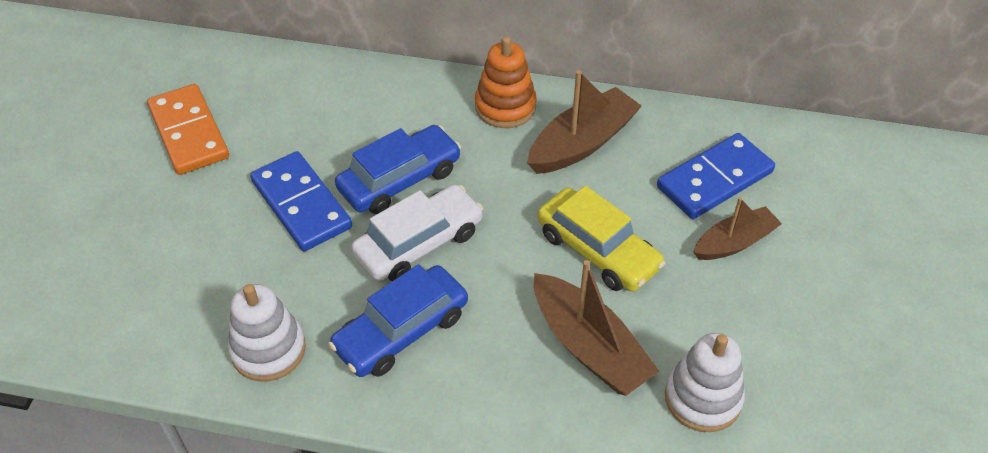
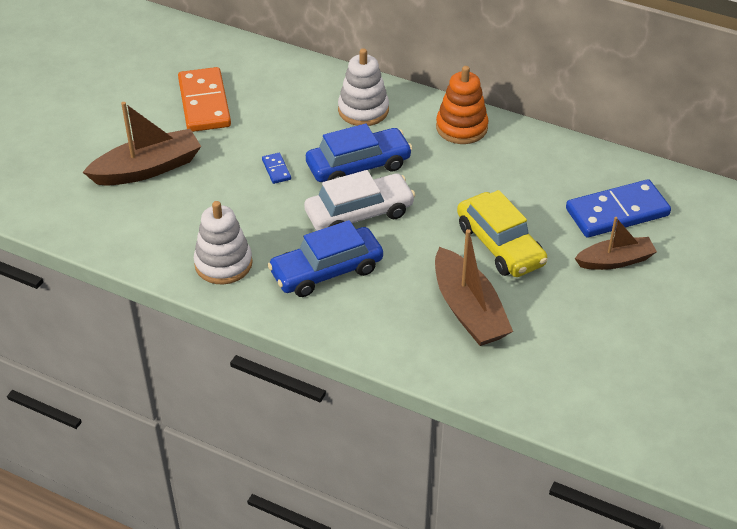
camera: 15 degrees right, 5 degrees down
blue domino [250,151,352,252] -> blue domino [262,153,291,184], size x0.43
brown boat [527,70,642,174] -> brown boat moved to [83,102,201,185]
white stacking toy [665,333,745,432] -> white stacking toy moved to [338,48,389,126]

